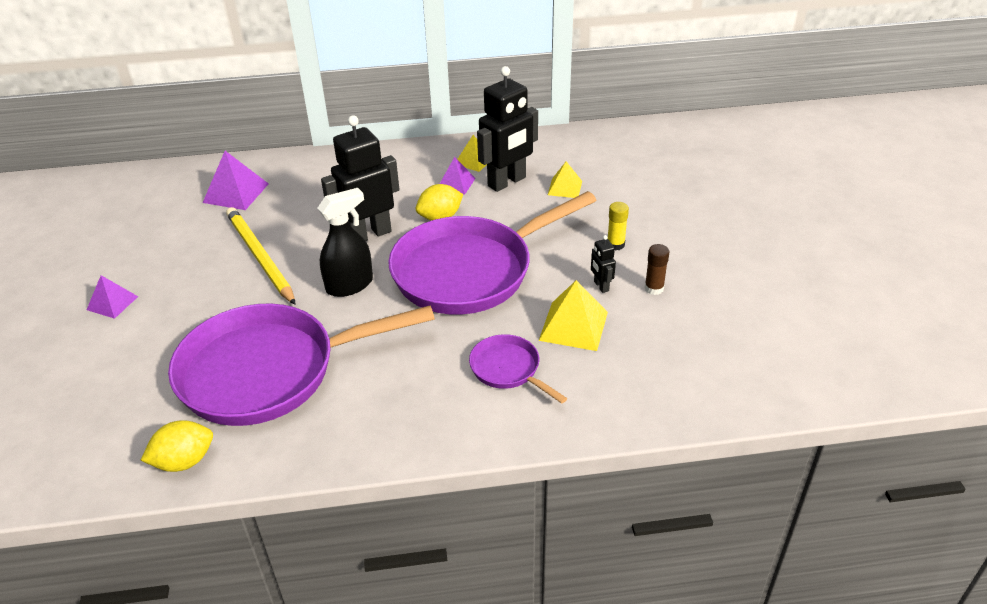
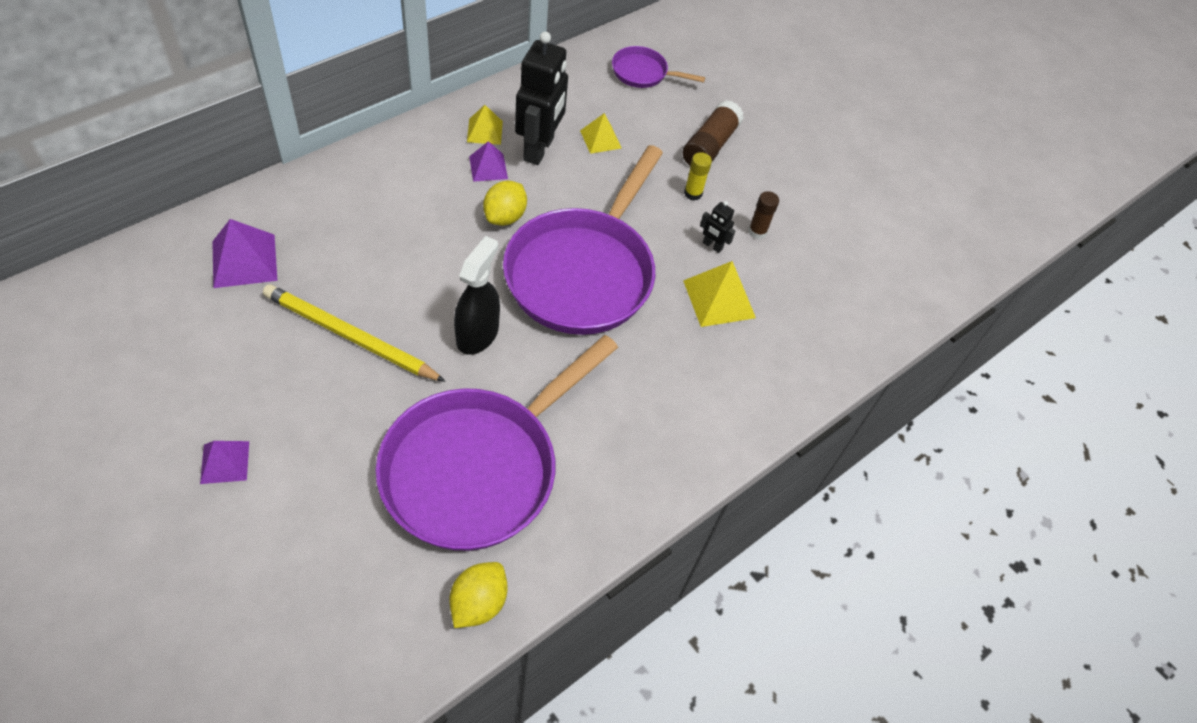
camera: 40 degrees left, 15 degrees up
black robot [321,115,400,241] -> none
purple pan [469,334,567,404] -> purple pan moved to [612,46,705,88]
none -> brown glue stick [683,100,744,166]

